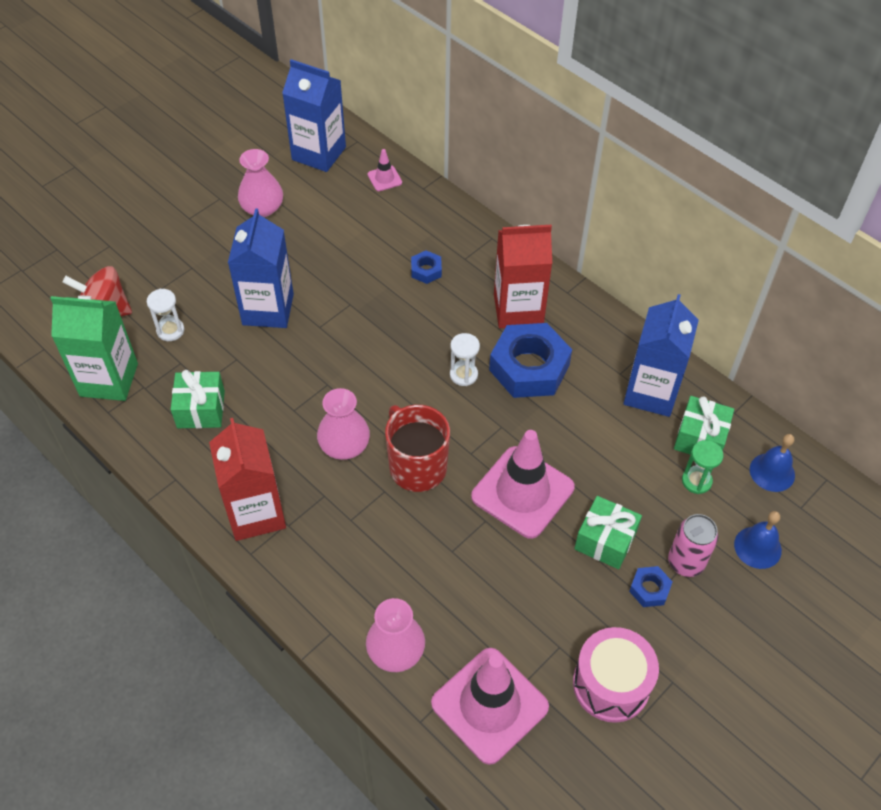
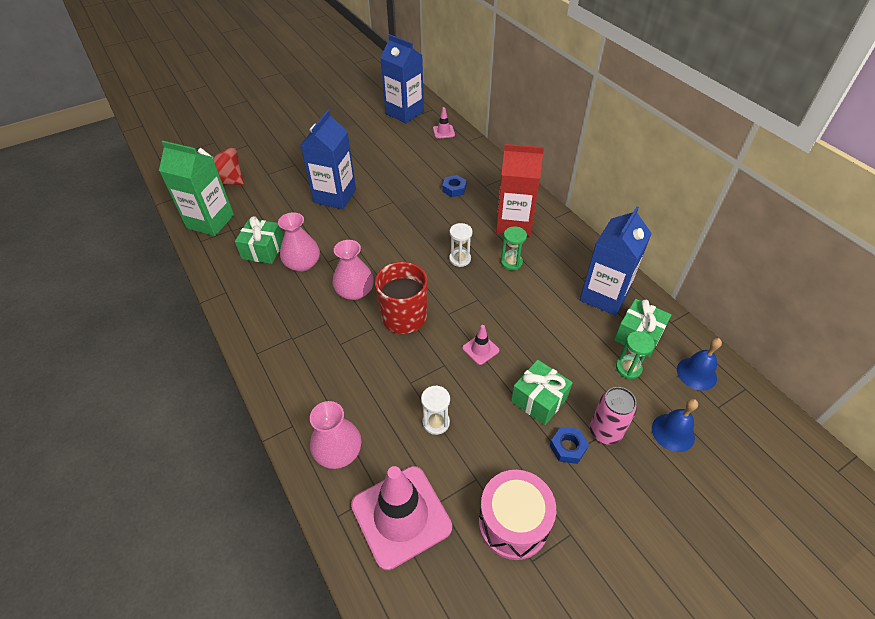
camera: 15 degrees right, 5 degrees down
white hourglass [147,289,184,341] -> white hourglass moved to [421,385,450,435]
red carton [209,418,286,541] -> none
pink vase [238,149,283,217] -> pink vase moved to [278,212,320,272]
pink traffic cone [471,430,575,539] -> pink traffic cone [462,325,499,365], size x0.44
blue nut [489,323,572,398] -> green hourglass [501,226,527,270]

